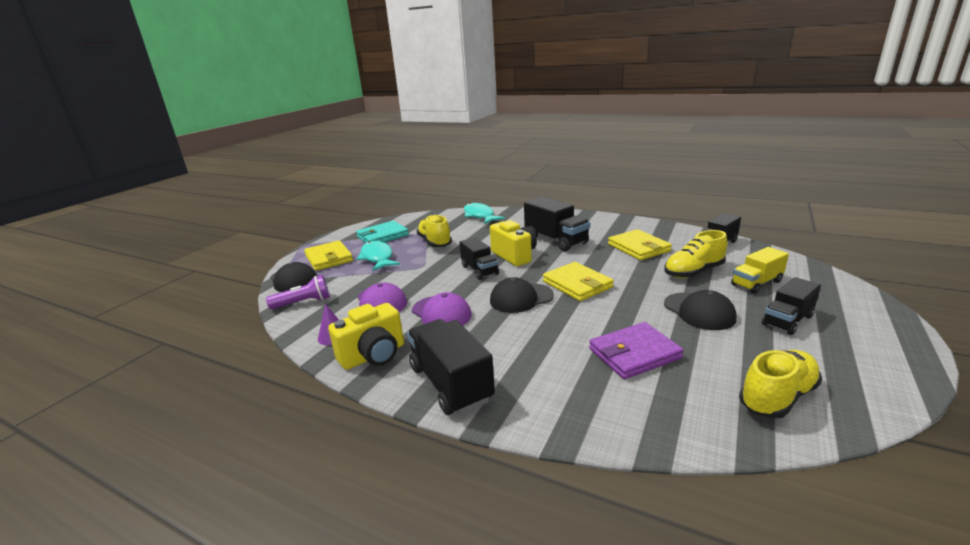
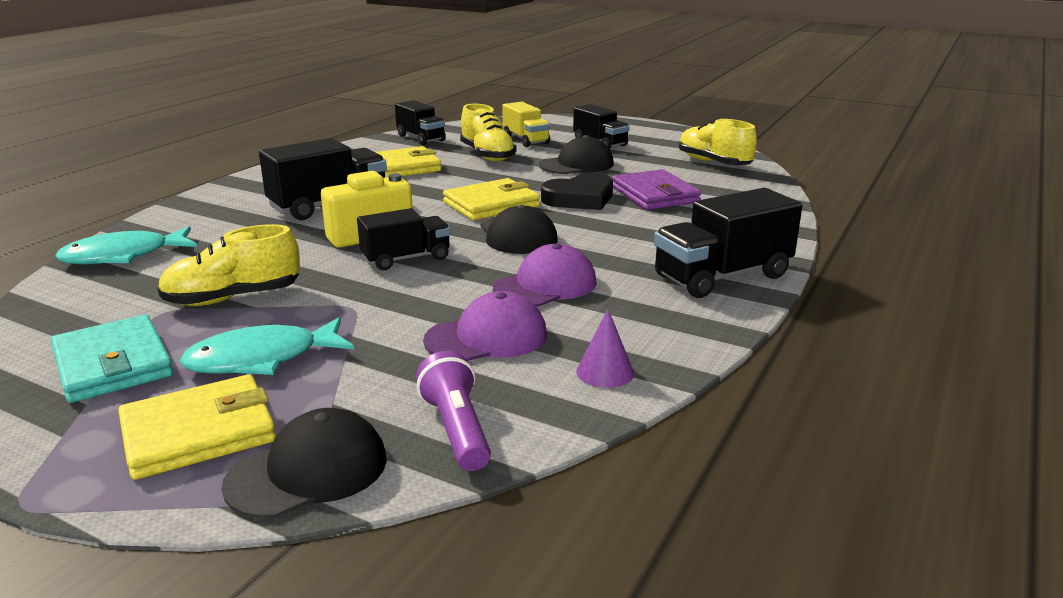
camera: 90 degrees left, 0 degrees up
yellow camera [328,303,404,370] -> none
none -> black heart [541,173,613,210]

